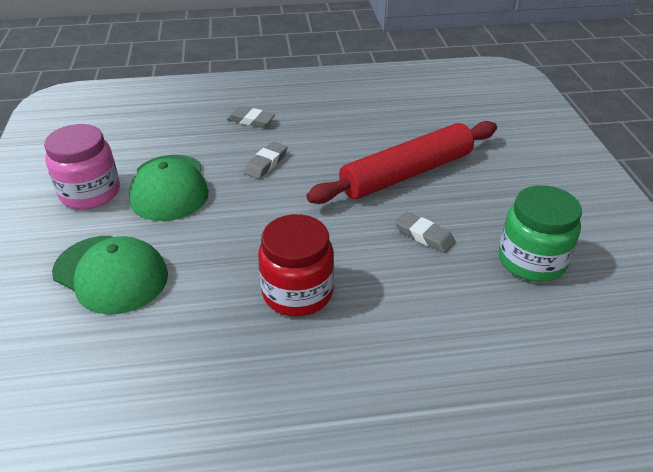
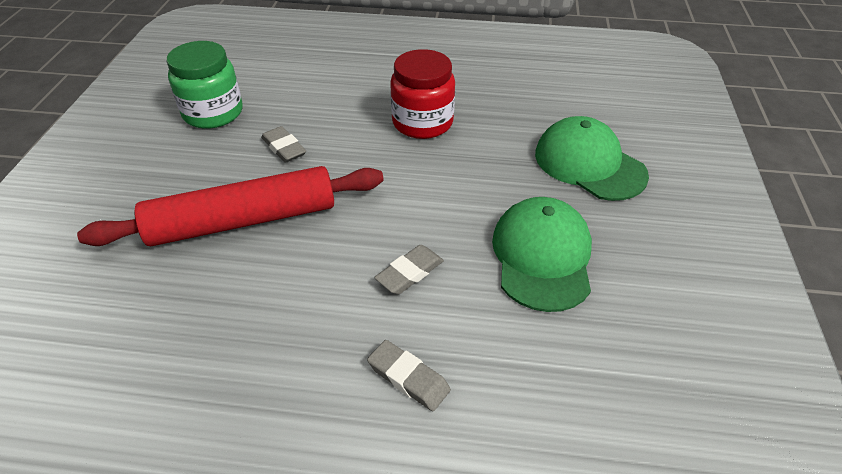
camera: 165 degrees left, 5 degrees up
pink jar [44,124,120,209] -> none

